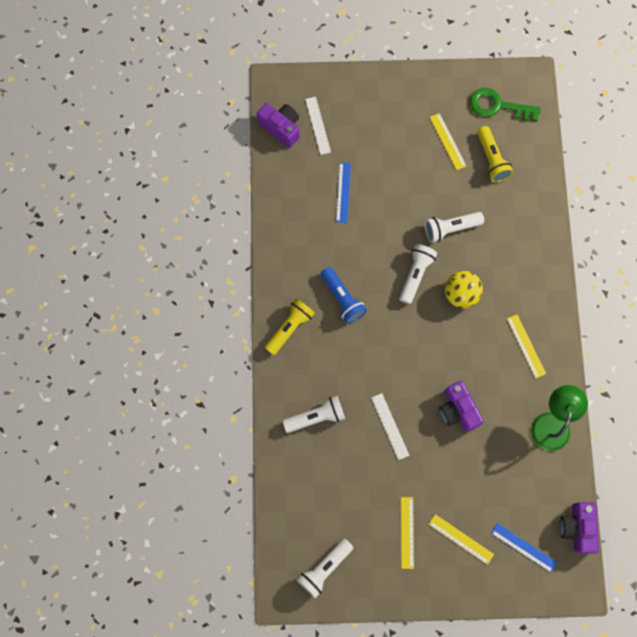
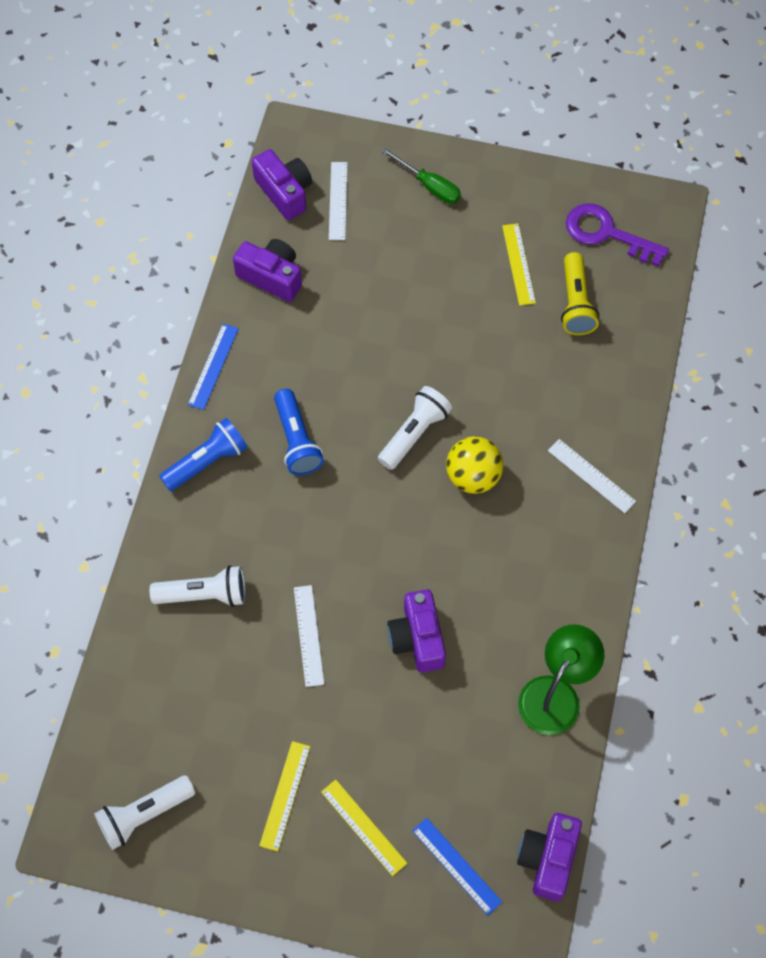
camera: 15 degrees right, 10 degrees down
yellow flashlight [264,298,315,355] -> blue flashlight [159,418,247,491]
blue ruler [336,162,351,223] -> blue ruler moved to [188,324,239,410]
white flashlight [425,212,484,243] -> none
green key [470,88,541,121] -> purple key [566,203,669,267]
yellow ruler [507,314,546,379] -> none
none -> purple camera [233,239,302,302]
none -> green screwdriver [381,148,461,204]
none -> white ruler [548,439,636,513]

